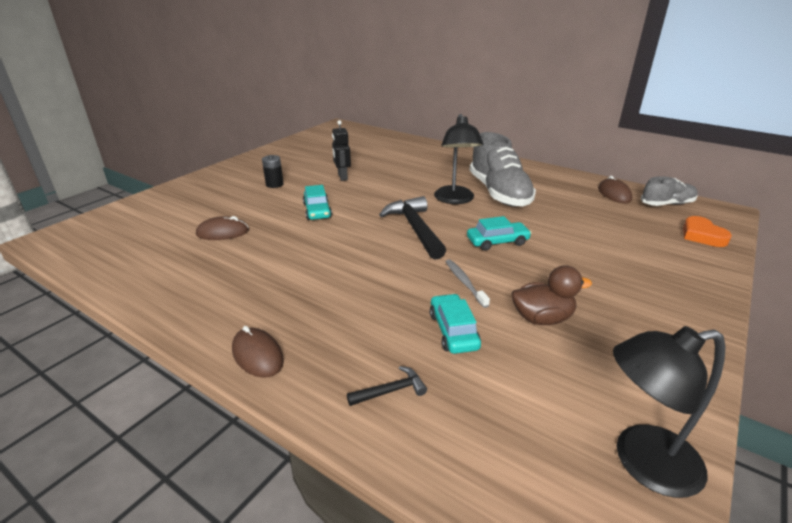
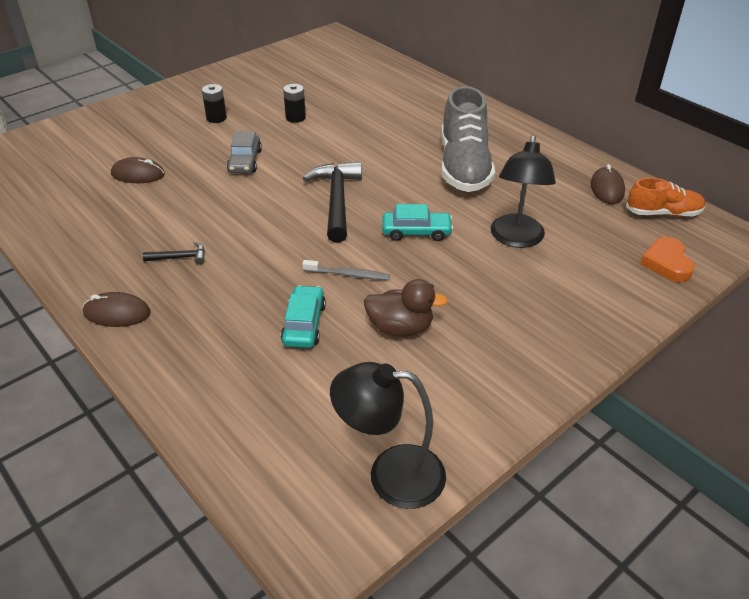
camera: 15 degrees right, 10 degrees up
brown mouse [232,326,284,378] -> brown mouse turned 60 degrees counterclockwise [83,292,151,327]
turquoise car [303,185,332,220] -> grey car [227,131,262,173]
black robot [332,120,351,181] -> black battery [283,84,306,123]
black hammer [347,366,427,406] -> black hammer moved to [143,242,205,265]
black lamp [434,114,483,204] -> black lamp moved to [491,135,556,248]
grey toothbrush [445,259,490,308] -> grey toothbrush turned 105 degrees clockwise [302,260,390,280]
grey shoe [641,176,698,206] -> orange shoe [626,178,706,217]

